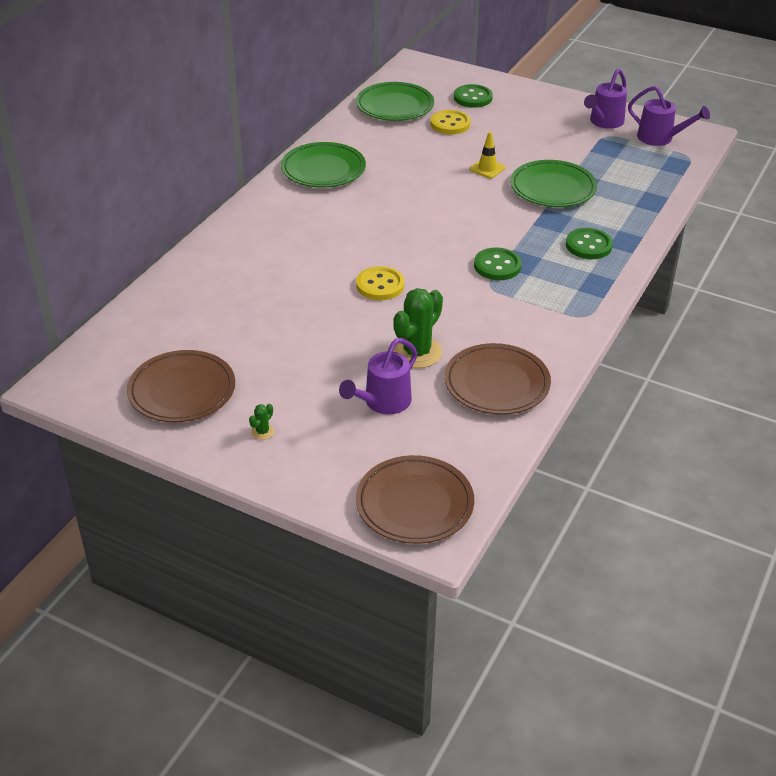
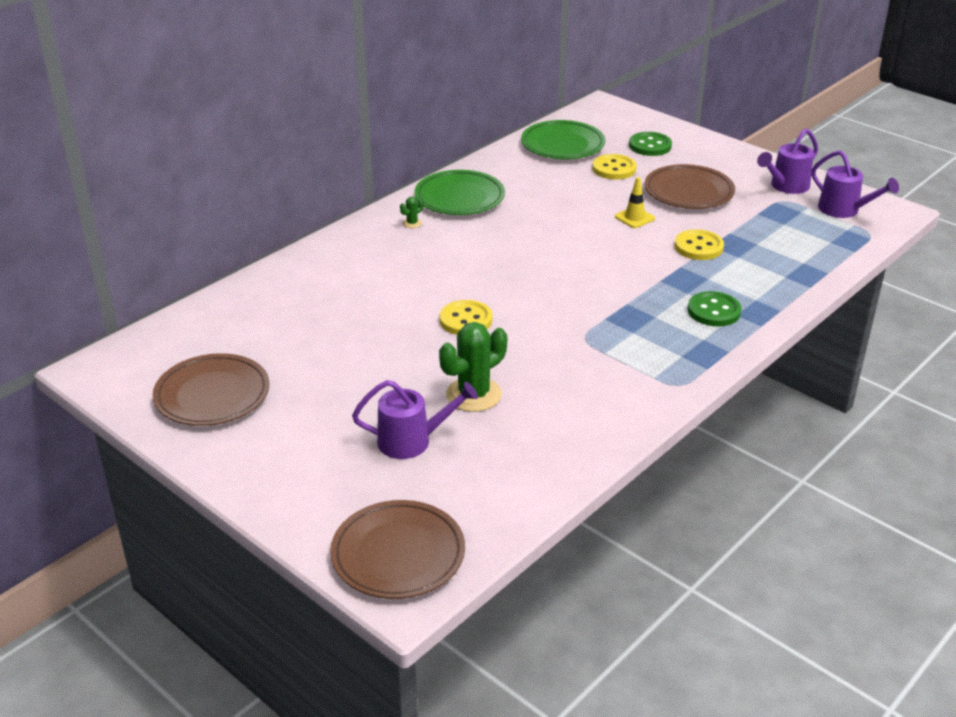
camera: 15 degrees right, 5 degrees down
green cactus [249,404,274,440] -> green cactus moved to [400,197,423,228]
purple watering can [339,338,417,415] -> purple watering can turned 150 degrees counterclockwise [352,380,478,459]
brown plate [444,343,551,415] -> brown plate moved to [644,164,735,209]
green button [474,247,522,280] -> none
green plate [510,160,597,207] -> yellow button [674,229,724,260]

